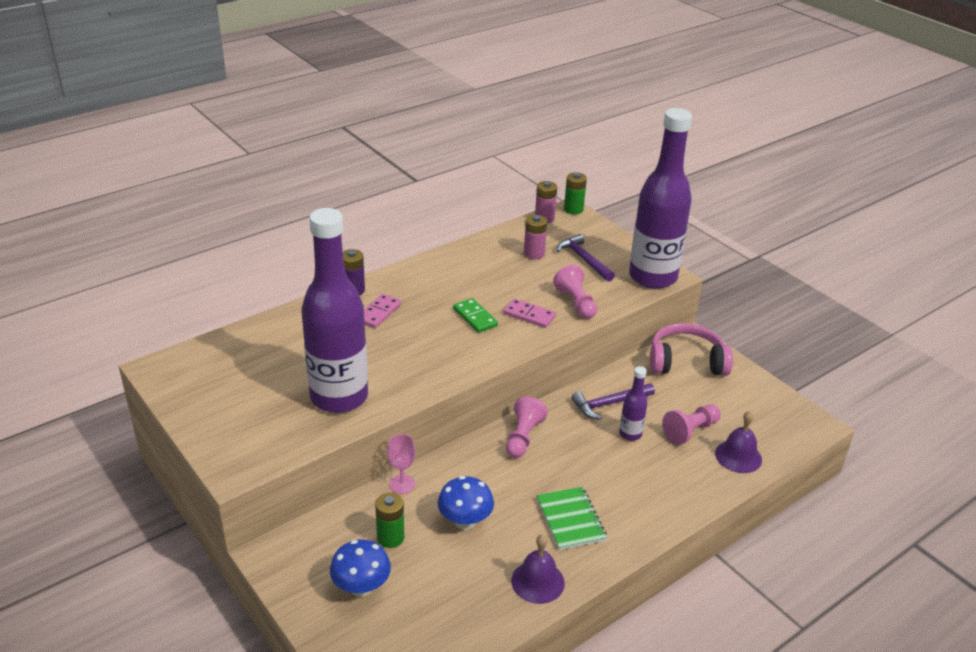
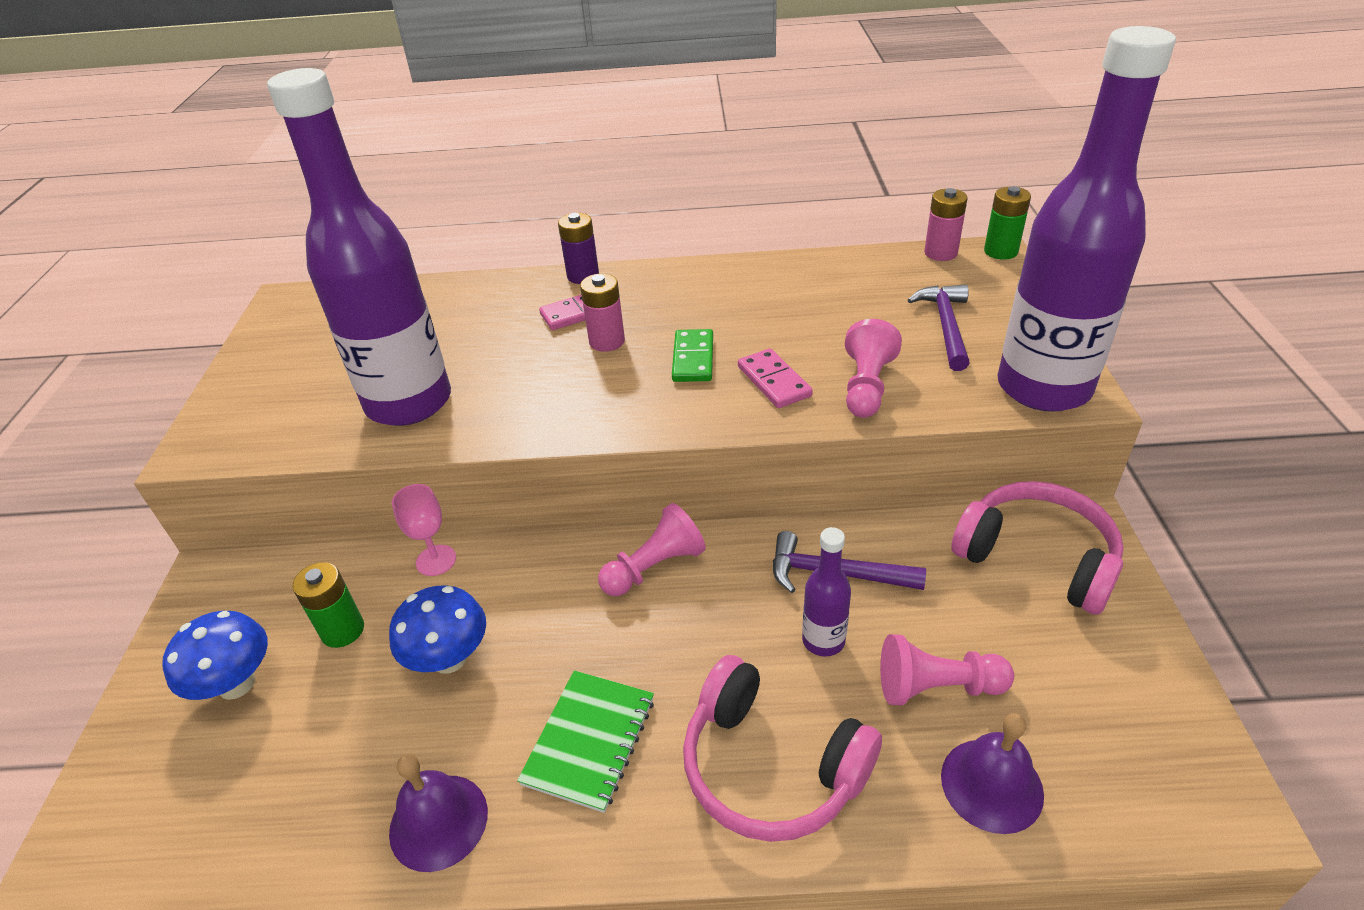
camera: 40 degrees right, 5 degrees up
pink battery [524,215,547,259] -> pink battery moved to [580,274,625,352]
none -> pink headphones [683,655,882,842]

